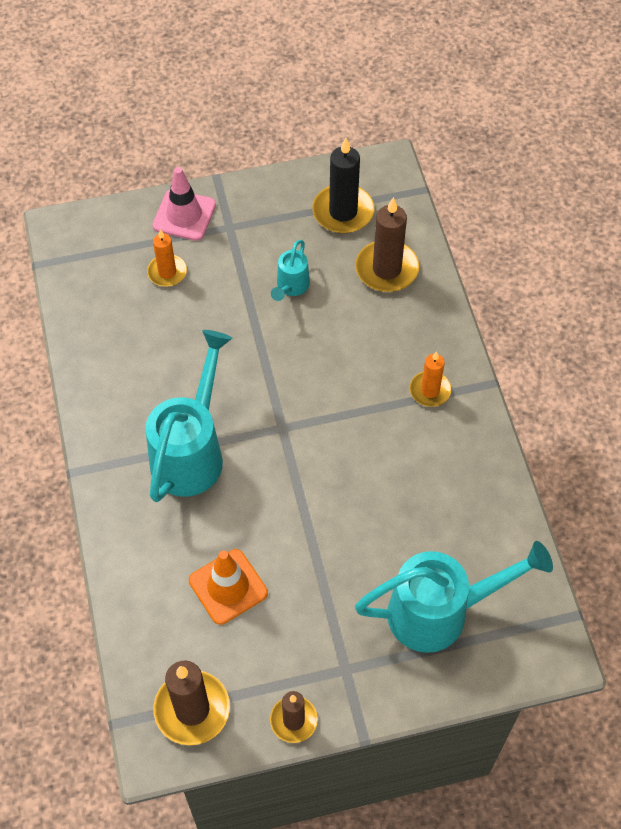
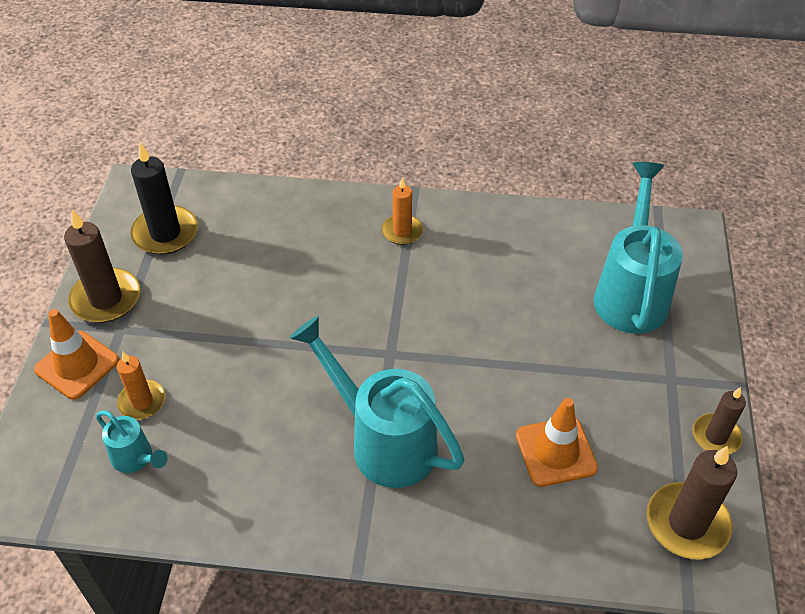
camera: 70 degrees left, 10 degrees down
pink traffic cone [152,167,216,241] -> orange traffic cone [34,309,119,400]
turquoise watering can [271,240,310,301] -> turquoise watering can moved to [96,410,168,473]
brown candle [355,197,419,292] -> brown candle moved to [64,210,140,323]

